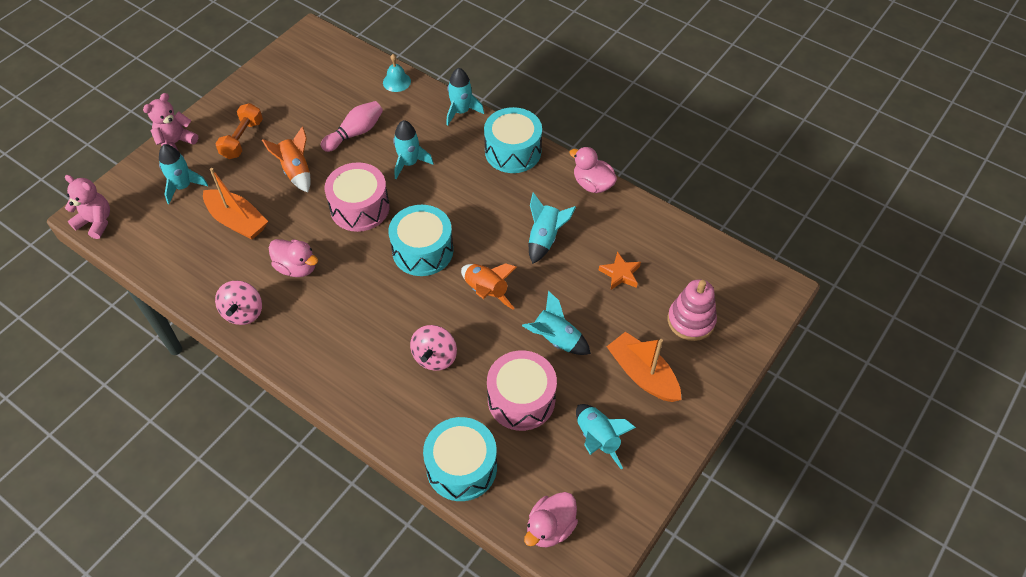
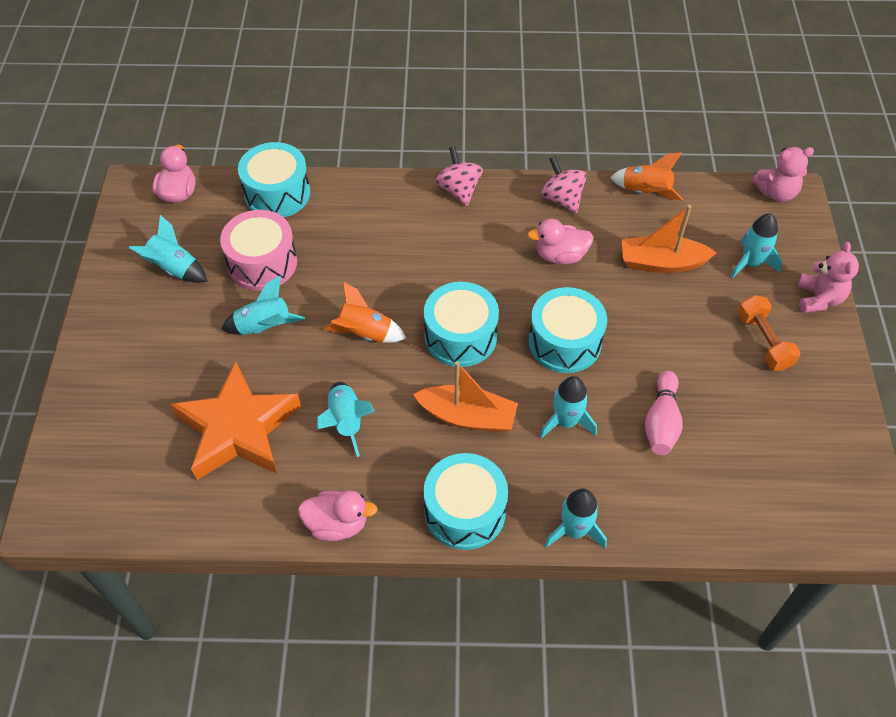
camera: 145 degrees right, 0 degrees up
orange rocket [262,126,311,193] -> orange rocket moved to [610,152,683,201]
pink drum [325,162,390,232] -> turquoise drum [529,287,607,373]
turquoise bell [383,54,411,92] -> none
pink spinning top [410,325,457,371] -> pink spinning top moved to [436,146,483,206]
orange star [599,251,641,290] -> orange star [171,361,301,480], size x2.39
orange boat [606,332,681,402] -> orange boat moved to [413,361,518,433]
pink stacking toy [668,279,717,341] -> none

